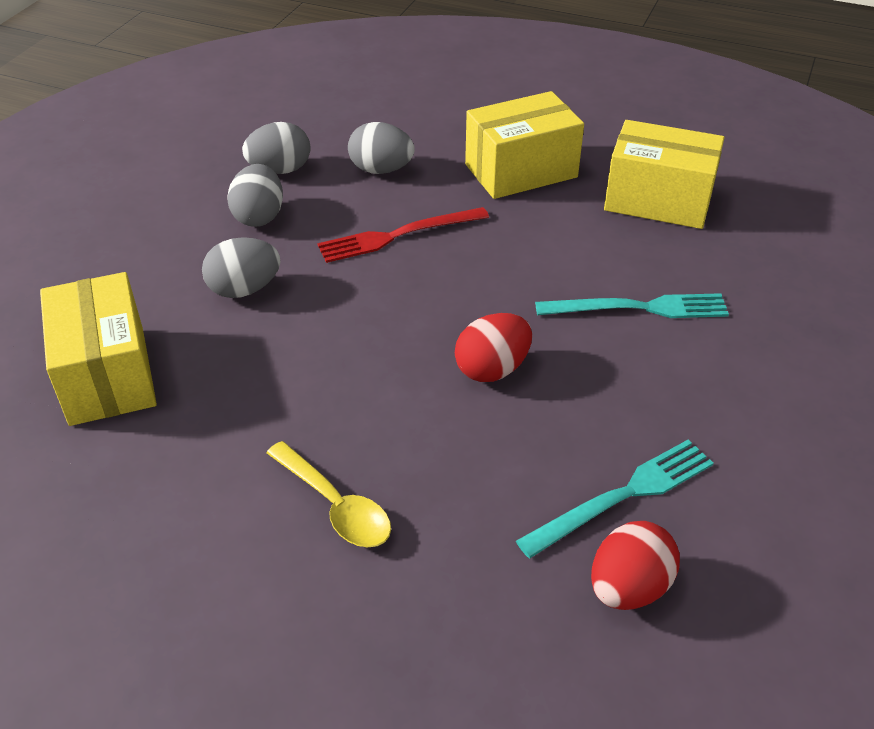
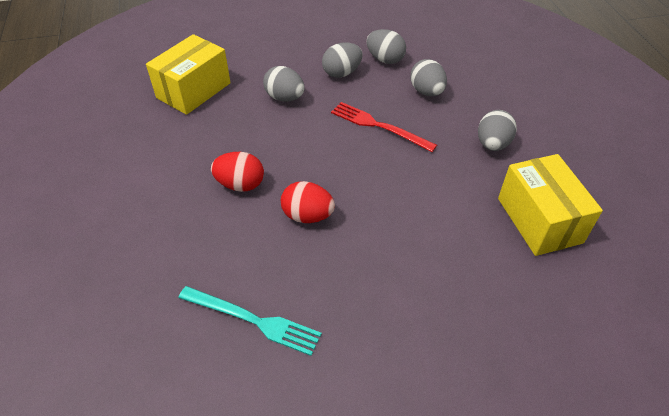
camera: 55 degrees right, 5 degrees up
yellow spoon [266,441,391,547] -> none
yellow box [465,91,584,199] -> grey egg [478,110,517,151]
turquoise fork [535,293,729,318] -> none
red egg [591,521,680,610] -> red egg moved to [211,152,264,192]

